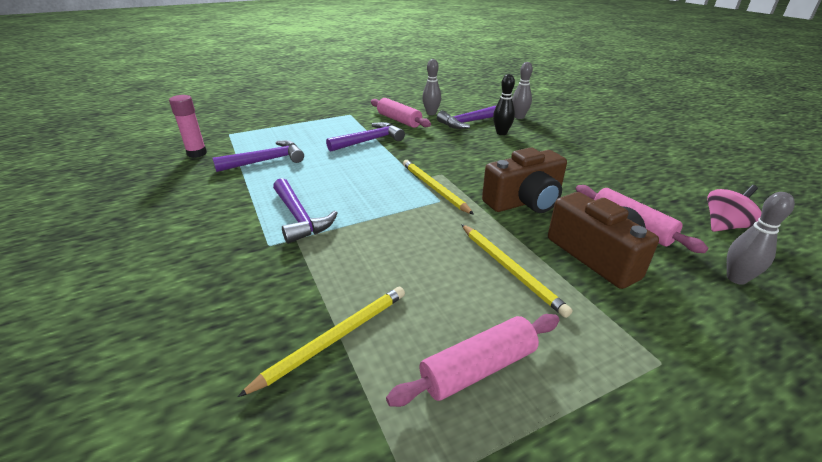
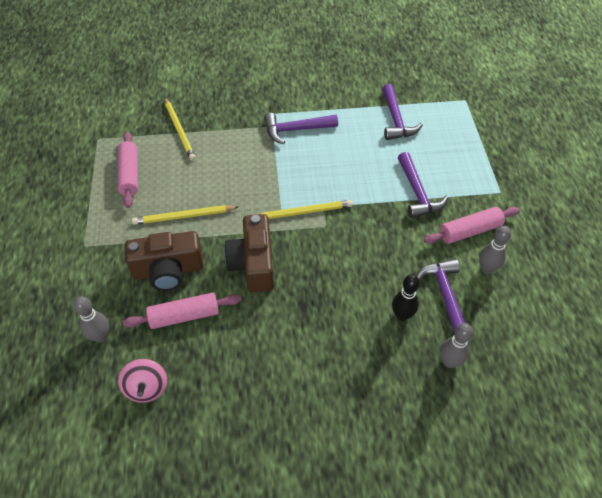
camera: 110 degrees right, 20 degrees up
pink glue stick [169,95,207,158] -> none

